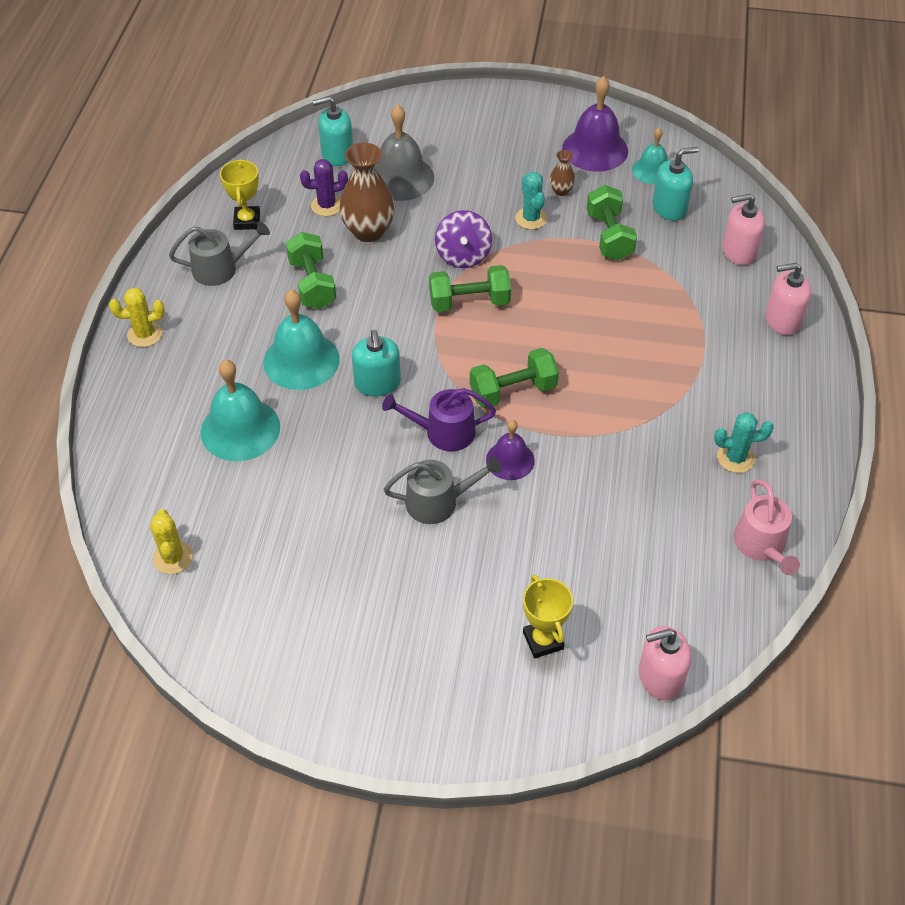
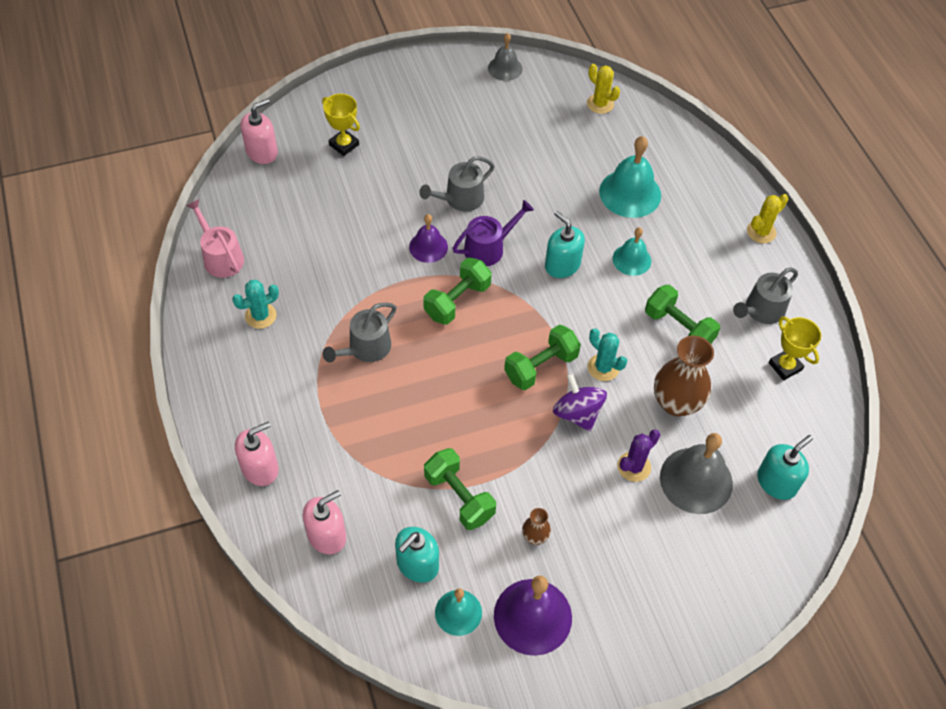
camera: 150 degrees right, 5 degrees up
turquoise bell [263,289,340,390] -> turquoise bell [613,227,651,276], size x0.60
purple cactus [300,159,348,216] -> purple cactus moved to [617,429,660,482]
turquoise cactus [515,172,547,229] -> turquoise cactus moved to [588,328,627,381]
none -> grey watering can [323,303,397,363]
none -> grey bell [488,33,523,81]

